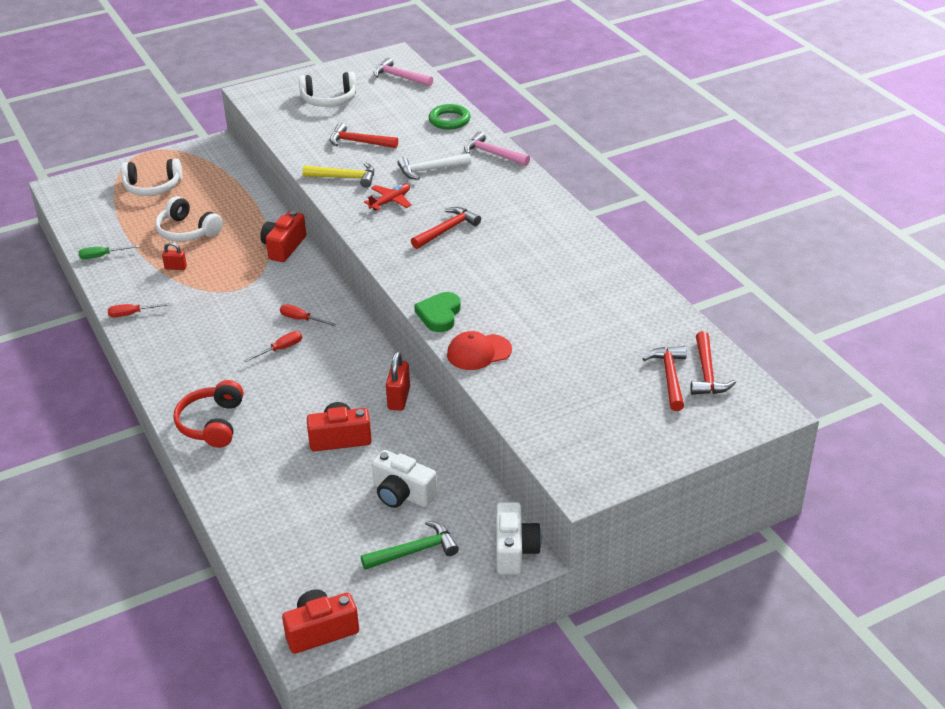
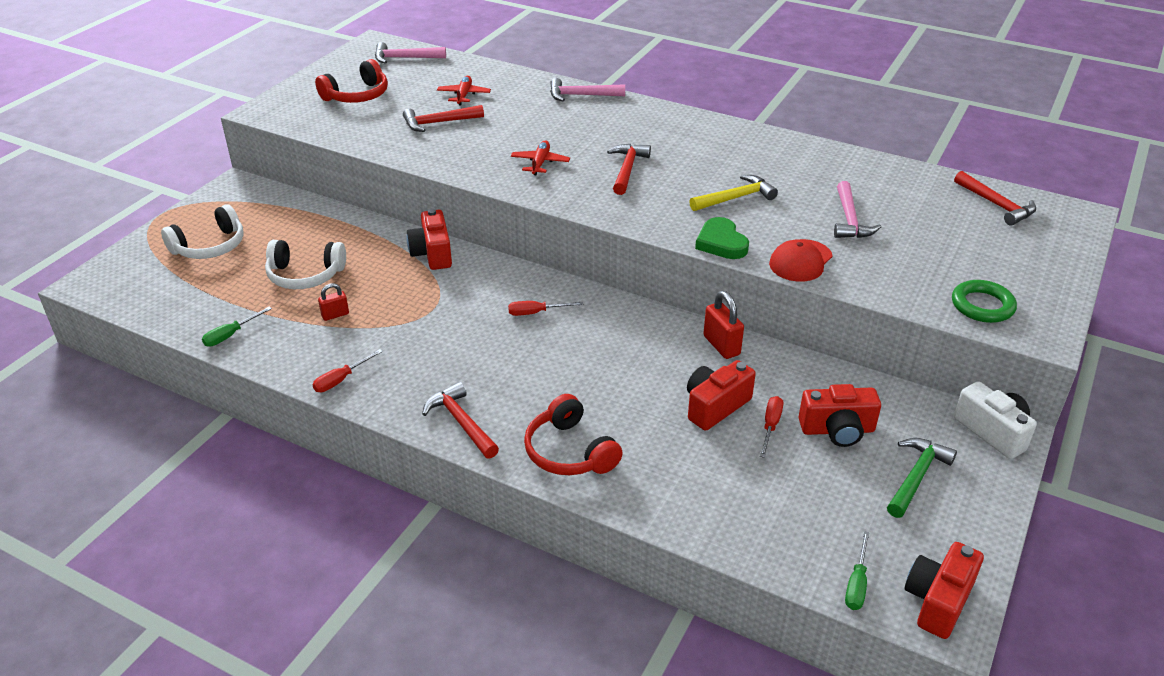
camera: 35 degrees left, 0 degrees up
red screwdriver [244,331,302,362] -> red screwdriver moved to [760,396,783,458]
white headphones [299,72,357,107] -> red headphones [315,59,388,103]
yellow hammer [303,162,374,188] -> yellow hammer moved to [689,175,778,211]
white camera [372,450,437,508] -> red camera [799,384,881,447]
white hammer [397,153,471,180] -> none
green ring [429,104,470,130] -> green ring moved to [952,280,1017,323]
red hammer [643,346,687,411] -> red hammer moved to [422,382,499,459]
none -> red plane [437,76,491,105]
none -> pink hammer [834,181,881,238]
none -> green screwdriver [845,531,870,610]

